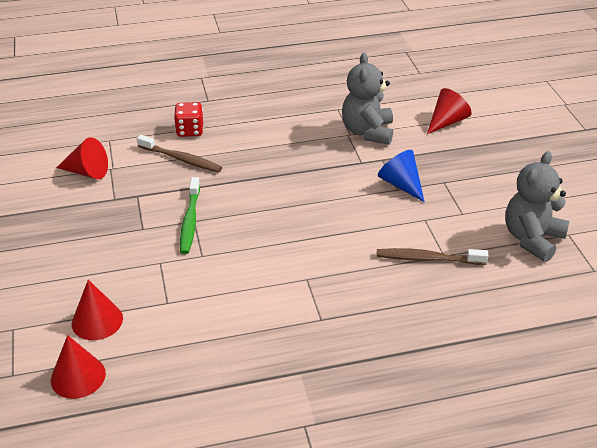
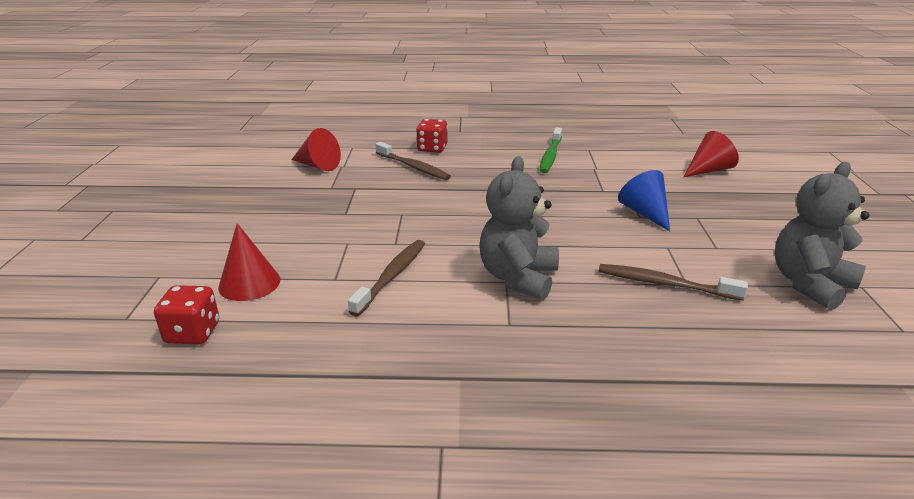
camera: 15 degrees right, 10 degrees down
red cone [51,335,106,399] -> red dice [154,285,219,344]
green toothbrush [180,177,200,254] -> green toothbrush moved to [540,127,562,173]
grey teddy bear [342,53,393,145] -> grey teddy bear moved to [479,156,559,300]
none -> brown toothbrush [348,240,425,316]

